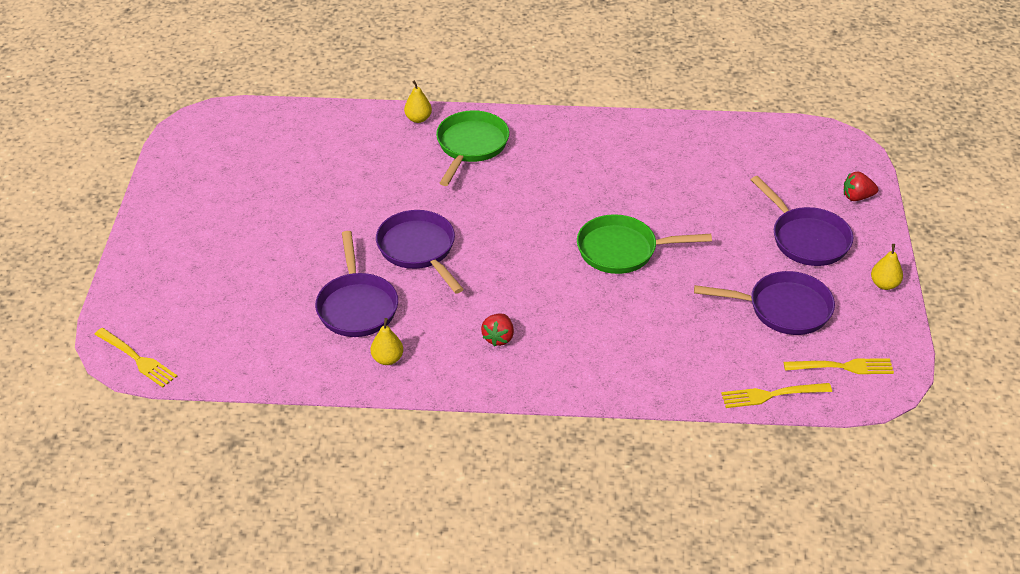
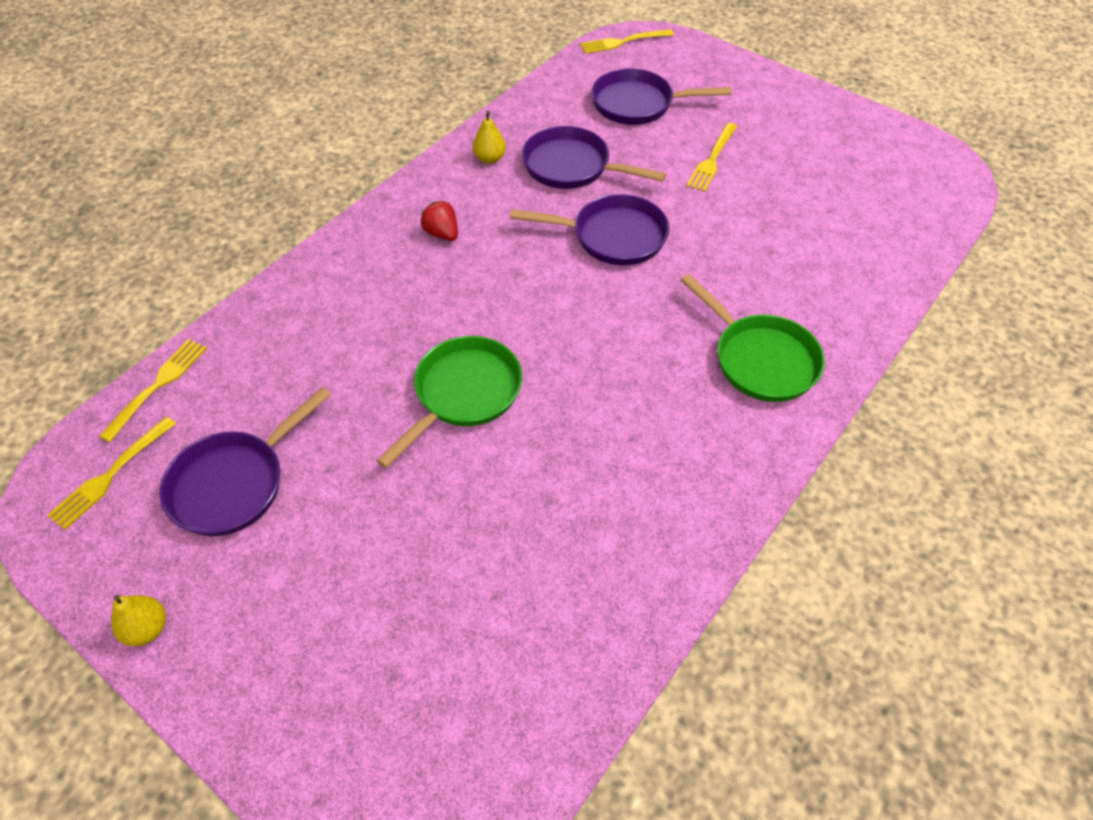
camera: 125 degrees right, 10 degrees up
yellow pear [404,80,432,123] -> none
purple pan [751,176,853,266] -> purple pan moved to [591,68,731,125]
red strawberry [844,172,878,201] -> none
none -> yellow fork [686,123,737,192]

